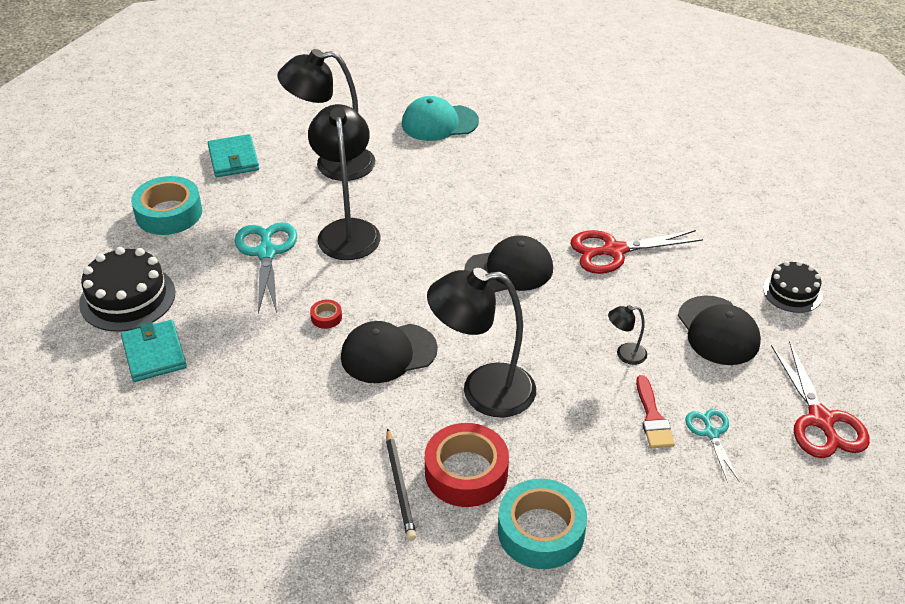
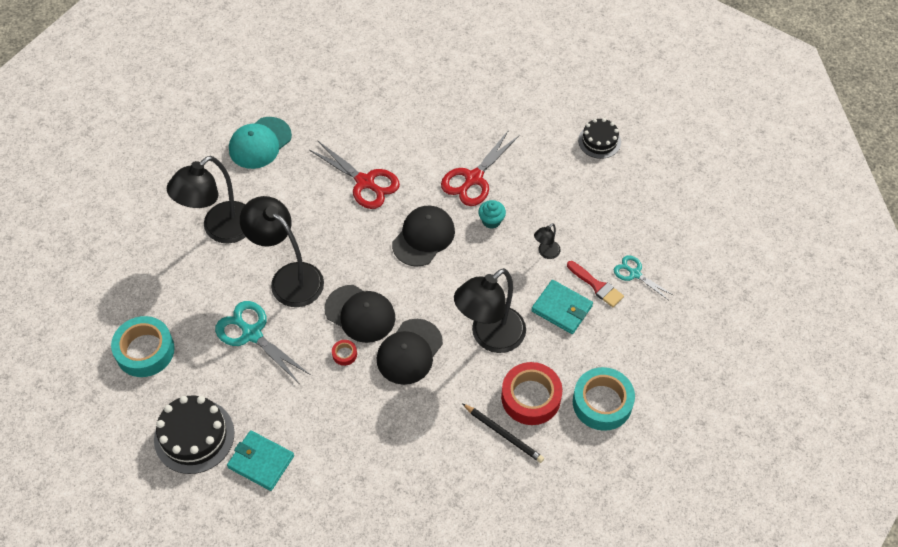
camera: 40 degrees left, 15 degrees up
turquoise wallet [208,134,259,177] -> turquoise wallet moved to [531,280,593,334]
black cap [678,295,761,365] -> black cap moved to [325,285,395,343]
red scissors [771,341,870,458] -> red scissors moved to [309,141,400,209]
none -> turquoise cupcake [478,200,506,229]

